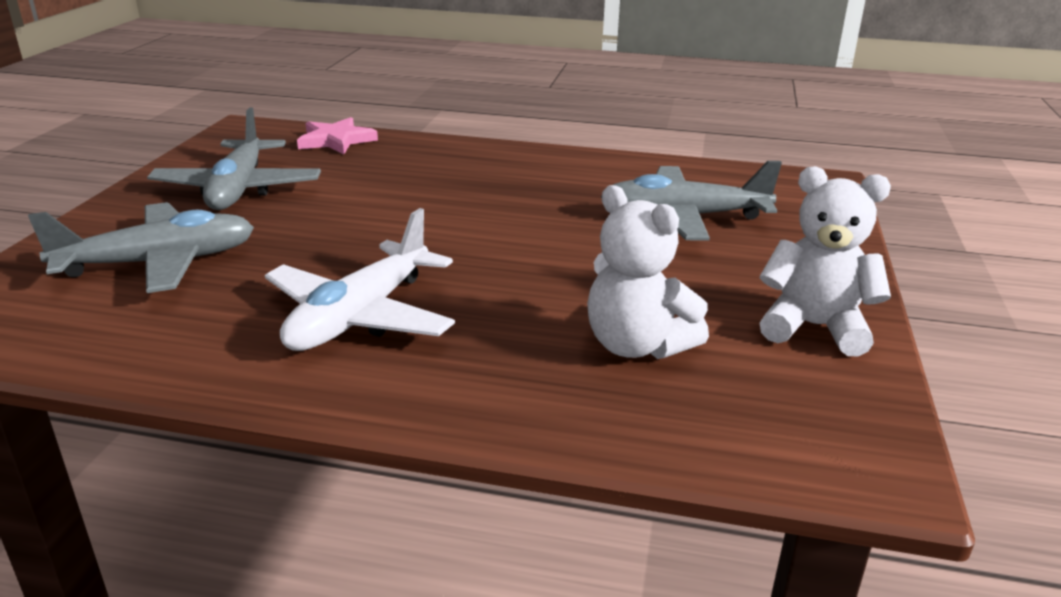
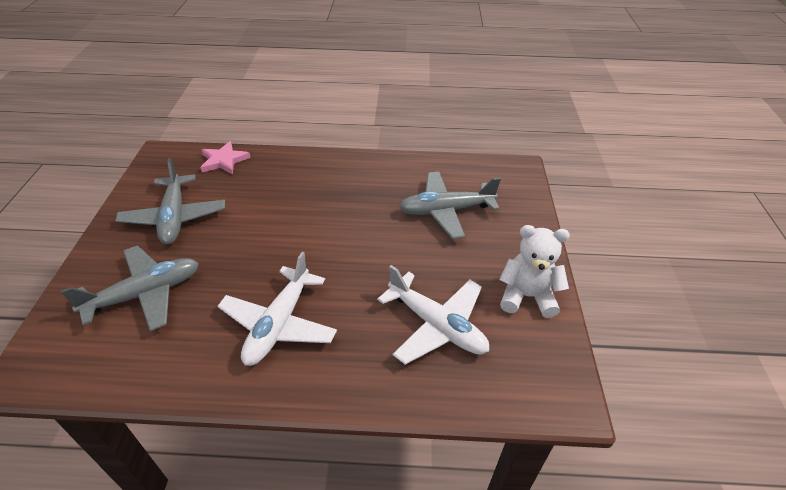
camera: 10 degrees left, 15 degrees up
white teddy bear [587,185,709,359] -> white plane [377,265,489,365]

